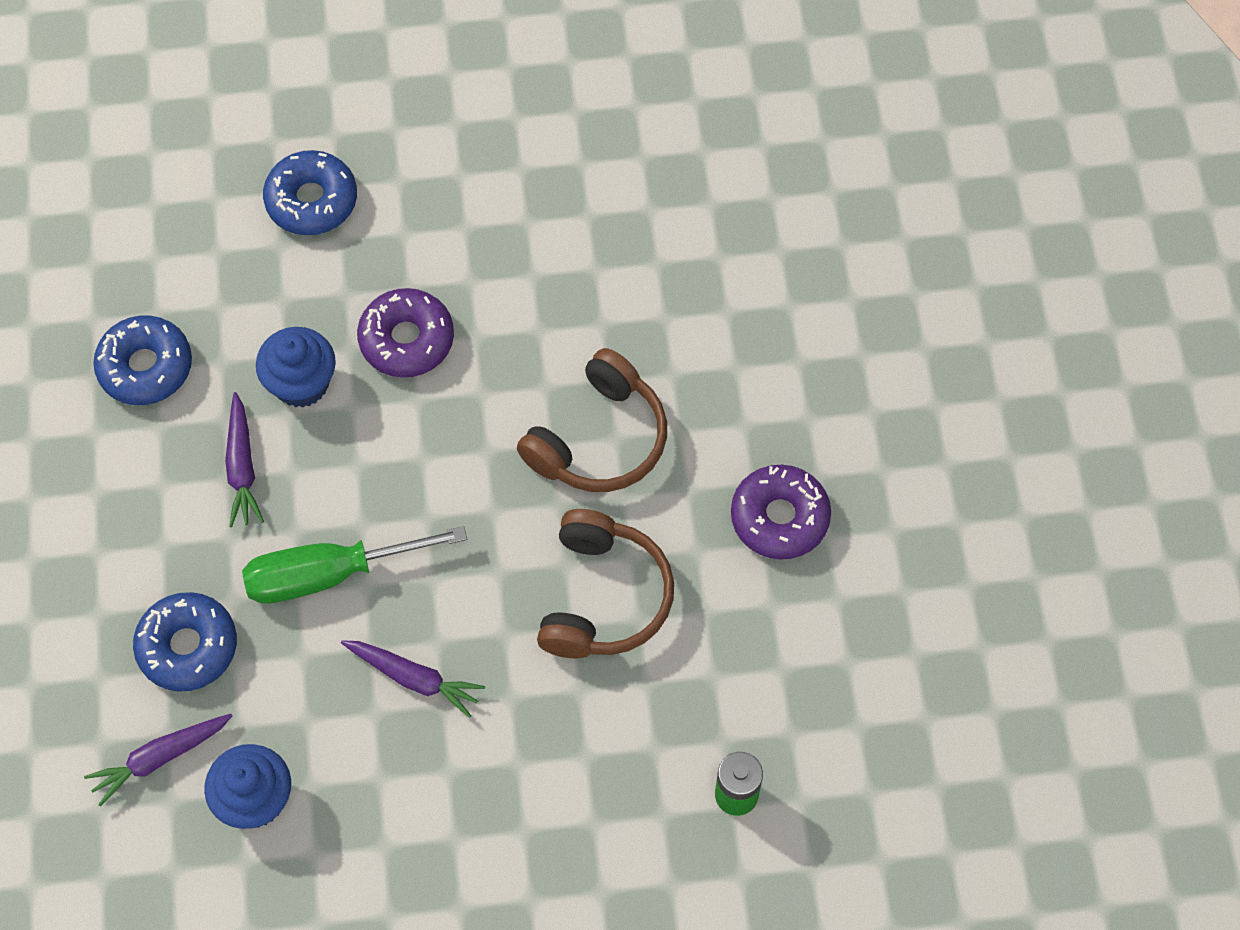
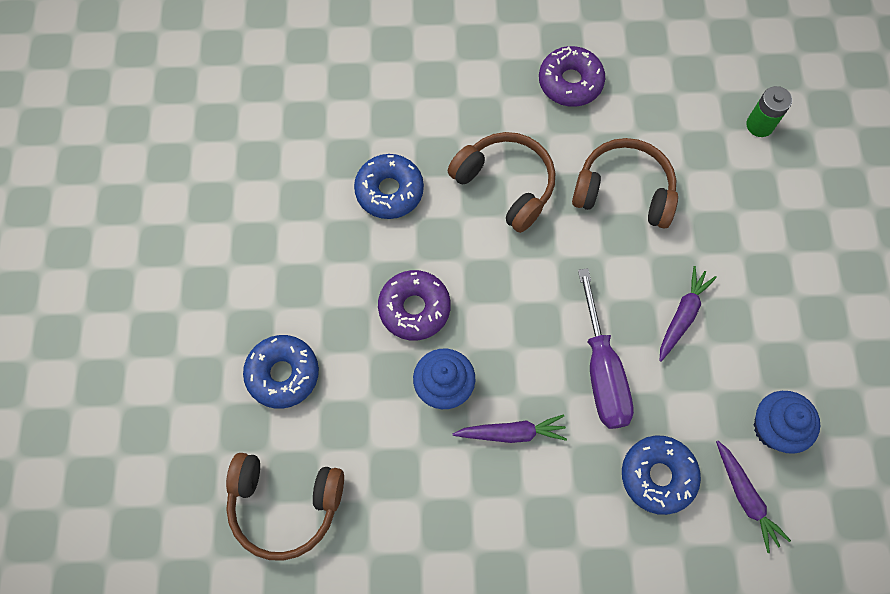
camera: 85 degrees left, 5 degrees up
blue donut [93,315,192,405] -> blue donut moved to [354,154,424,219]
green screwdriver [242,526,467,604] -> purple screwdriver [578,268,634,429]
none -> brown headphones [226,453,344,561]

